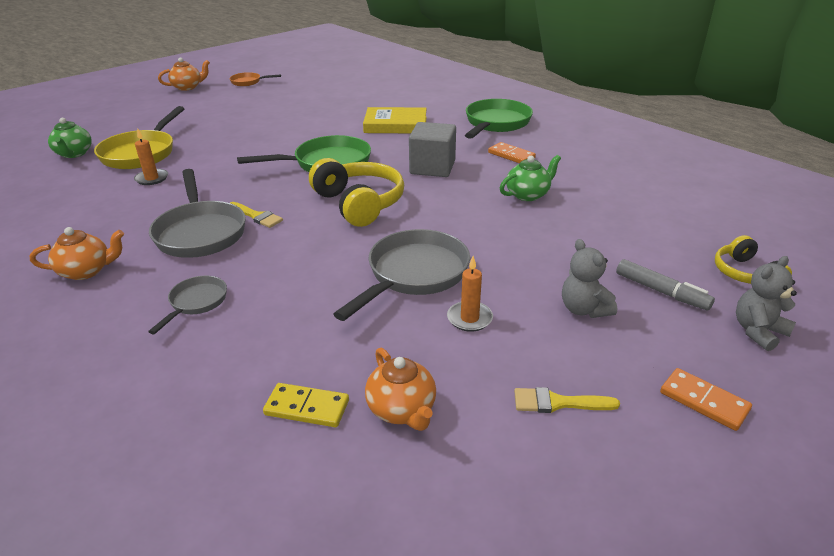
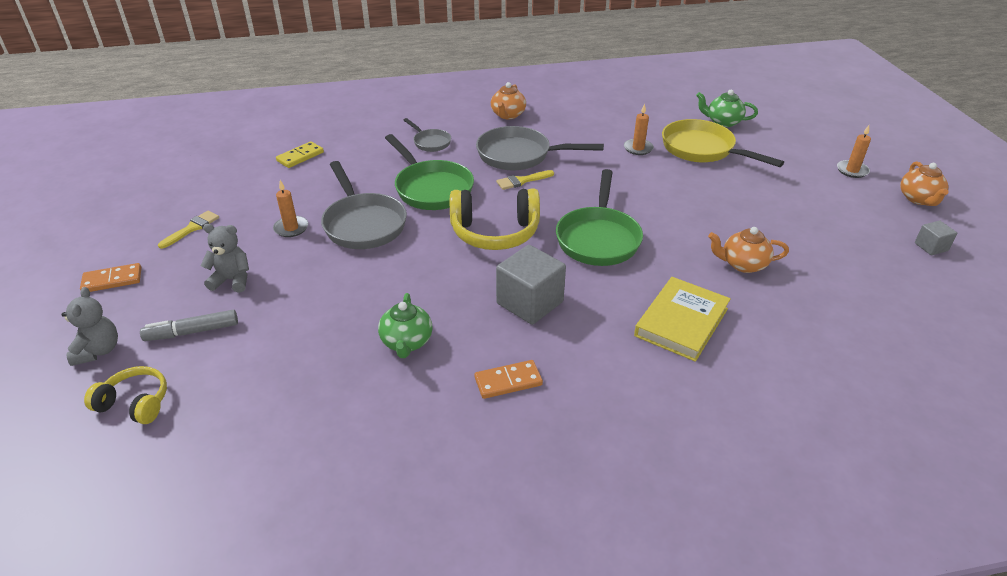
camera: 120 degrees right, 5 degrees up
orange pan [230,72,281,86] -> grey cube [915,221,957,255]
orange teapot [365,348,436,431] -> orange teapot moved to [708,227,789,273]
green pan [465,99,533,139] -> green pan moved to [385,134,474,210]
none -> orange candle [837,125,871,178]

